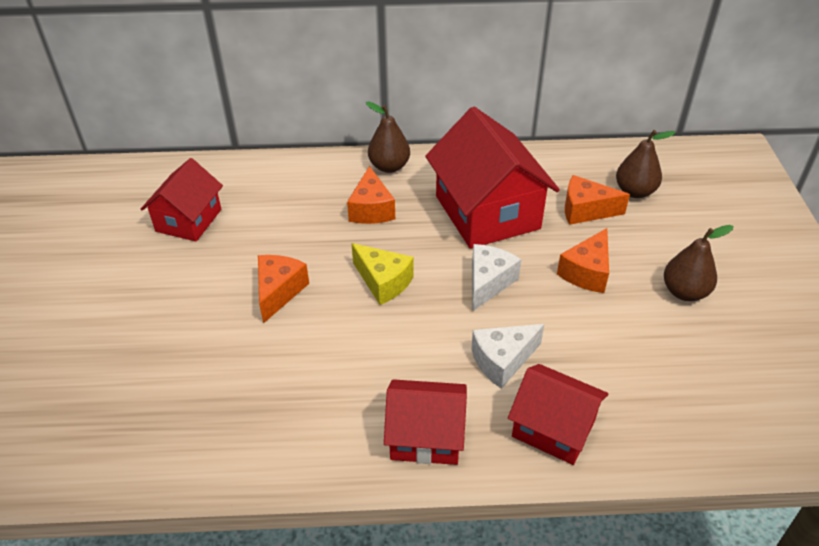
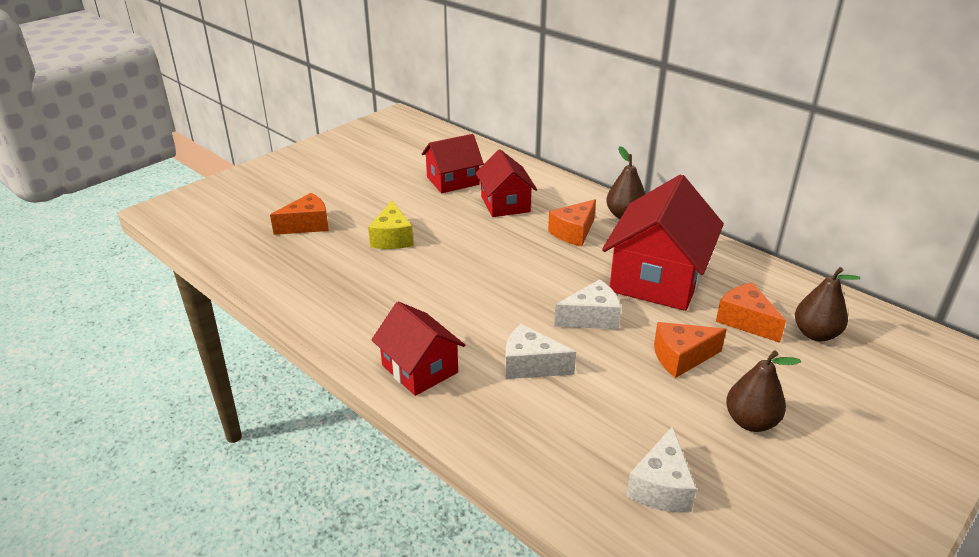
camera: 45 degrees right, 10 degrees down
orange cheese [258,255,309,324] -> orange cheese moved to [270,193,329,235]
yellow cheese [351,243,414,305] -> yellow cheese moved to [368,201,413,249]
red house [508,364,609,465] -> red house moved to [475,149,537,217]
none -> white cheese [626,426,697,512]

